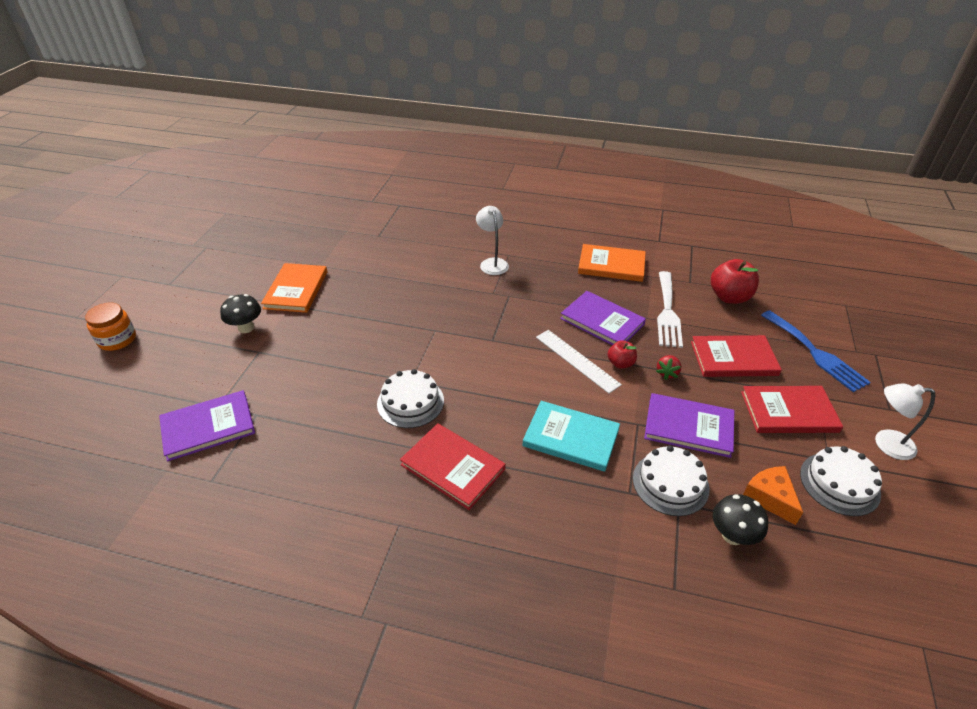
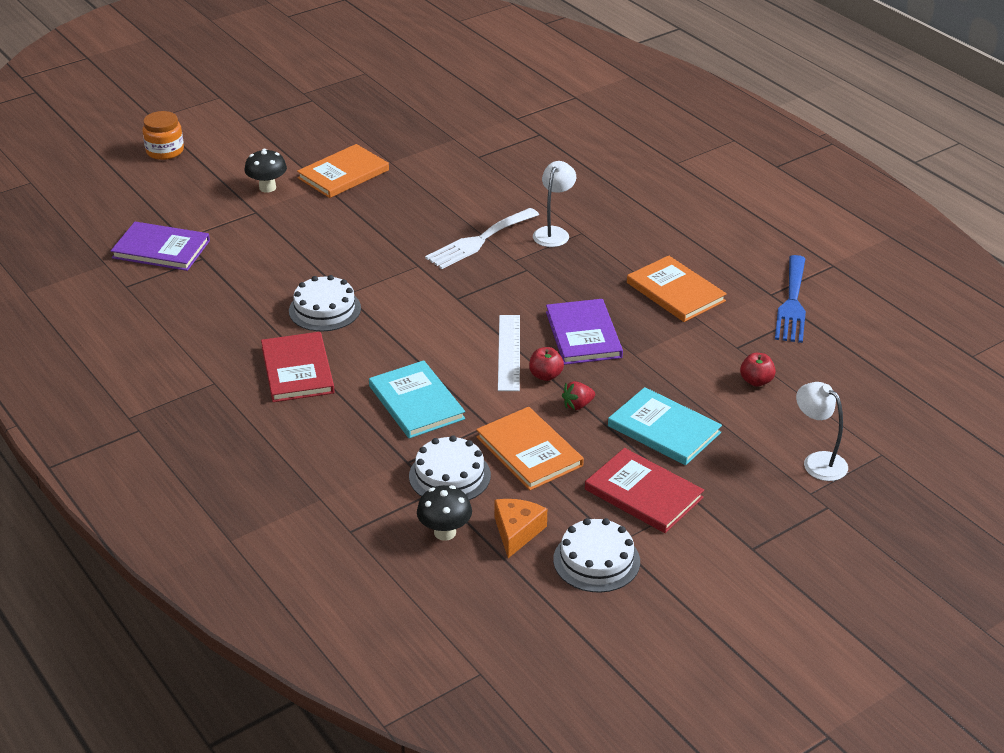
camera: 40 degrees right, 5 degrees down
purple book [644,393,734,458] -> orange book [476,407,584,490]
white fork [657,271,683,348] -> white fork moved to [425,208,539,269]
red book [691,335,782,377] -> turquoise book [608,387,722,465]
red apple [711,259,759,304] -> red apple [740,353,776,387], size x0.57
blue fork [761,310,871,392] -> blue fork moved to [775,255,806,343]
white lamp [875,383,935,460] -> white lamp moved to [796,382,848,481]

